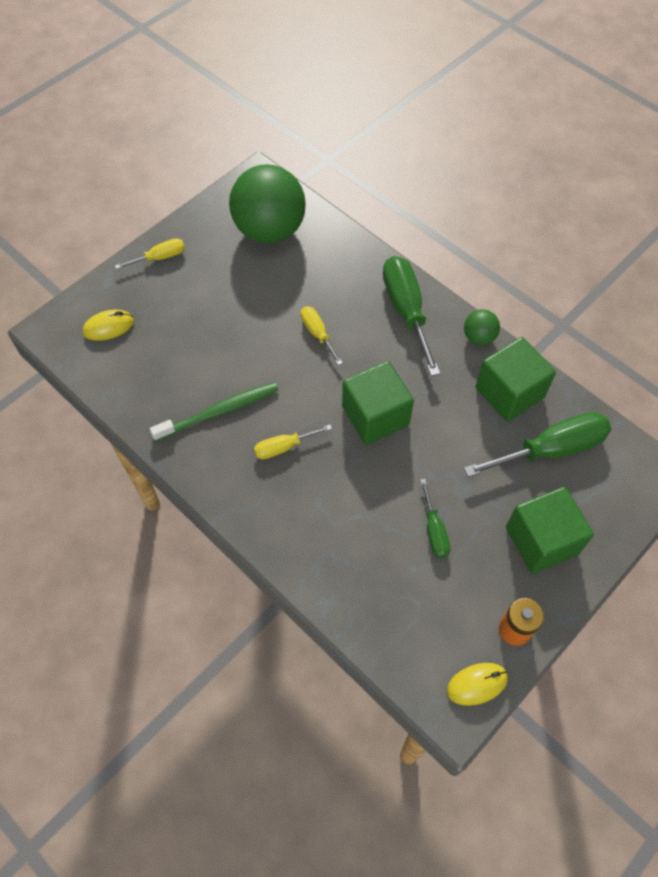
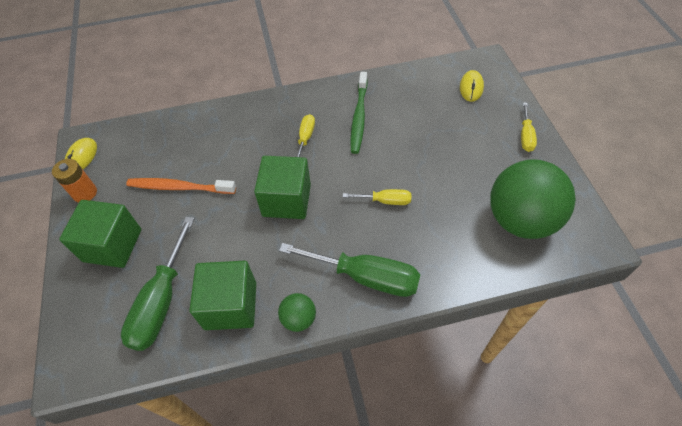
camera: 125 degrees right, 5 degrees down
green screwdriver [420,479,450,558] -> orange toothbrush [126,178,236,194]

